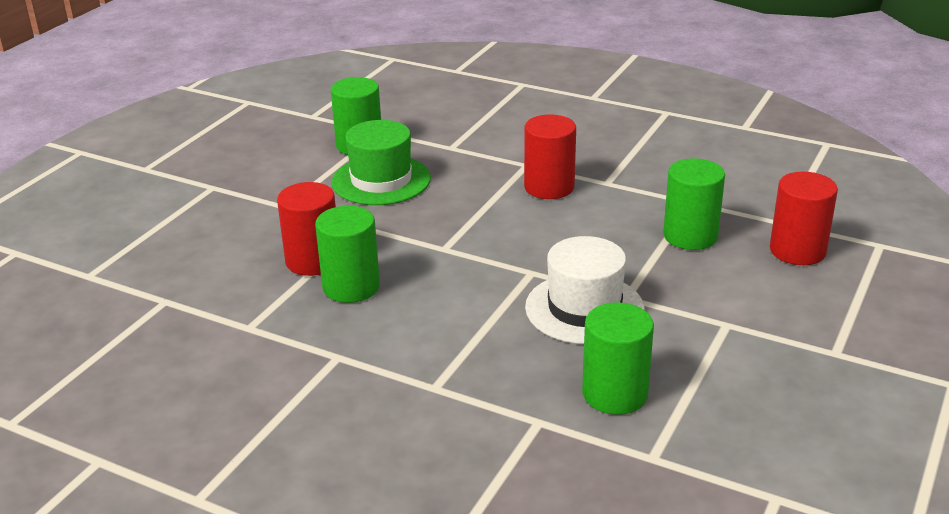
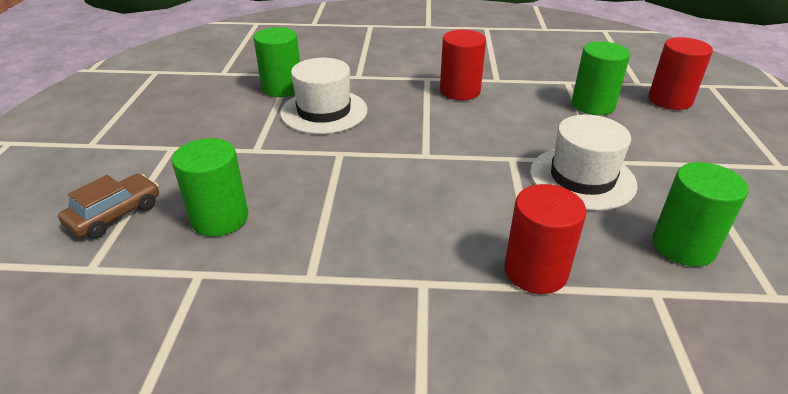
camera: 25 degrees left, 5 degrees up
red cylinder [277,182,336,276] -> red cylinder moved to [504,184,587,294]
green cylinder [315,206,380,303] -> green cylinder moved to [172,138,248,237]
green hat [331,120,431,205] -> white hat [280,58,367,134]
none -> brown car [58,174,159,238]

